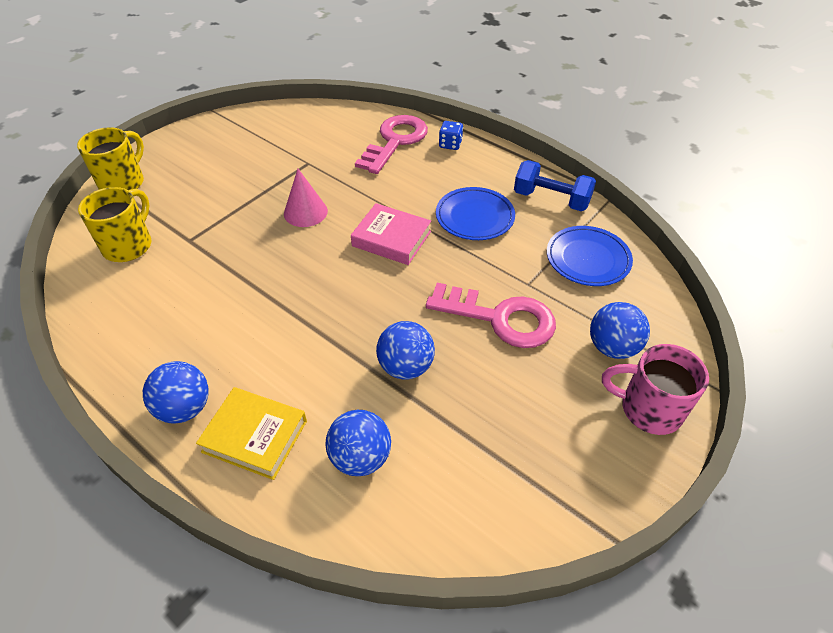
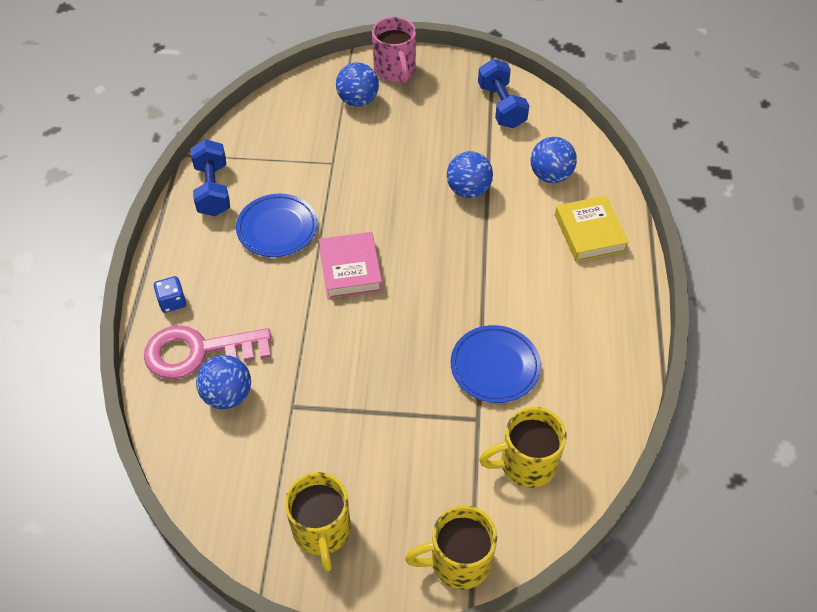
camera: 125 degrees left, 5 degrees up
blue ball [143,361,209,423] -> blue ball moved to [196,355,251,409]
pink cone [284,169,328,227] -> none
pink key [426,283,556,348] -> none
blue plate [547,226,633,286] -> blue plate moved to [451,325,541,403]
none -> yellow mug [285,472,351,572]
none -> blue dumbbell [478,59,529,128]

